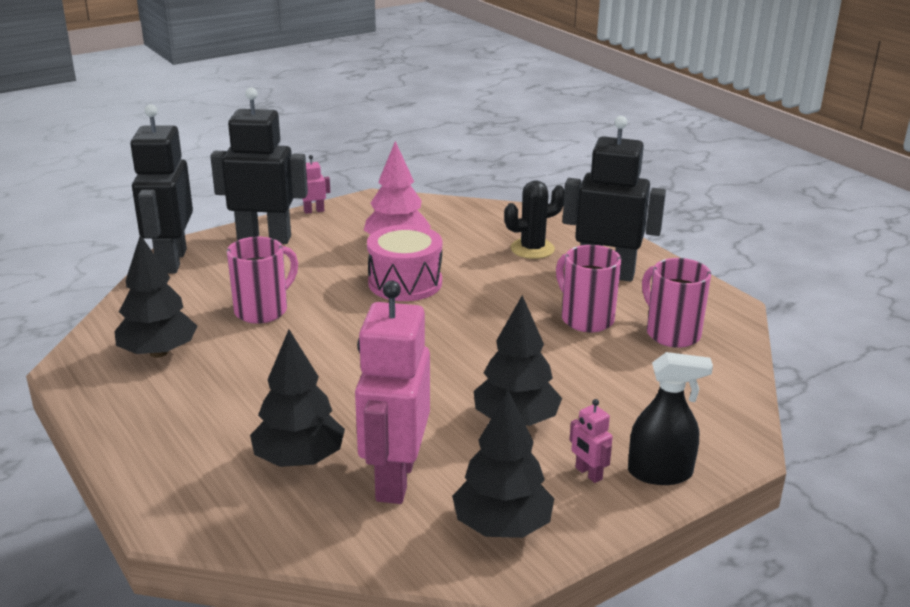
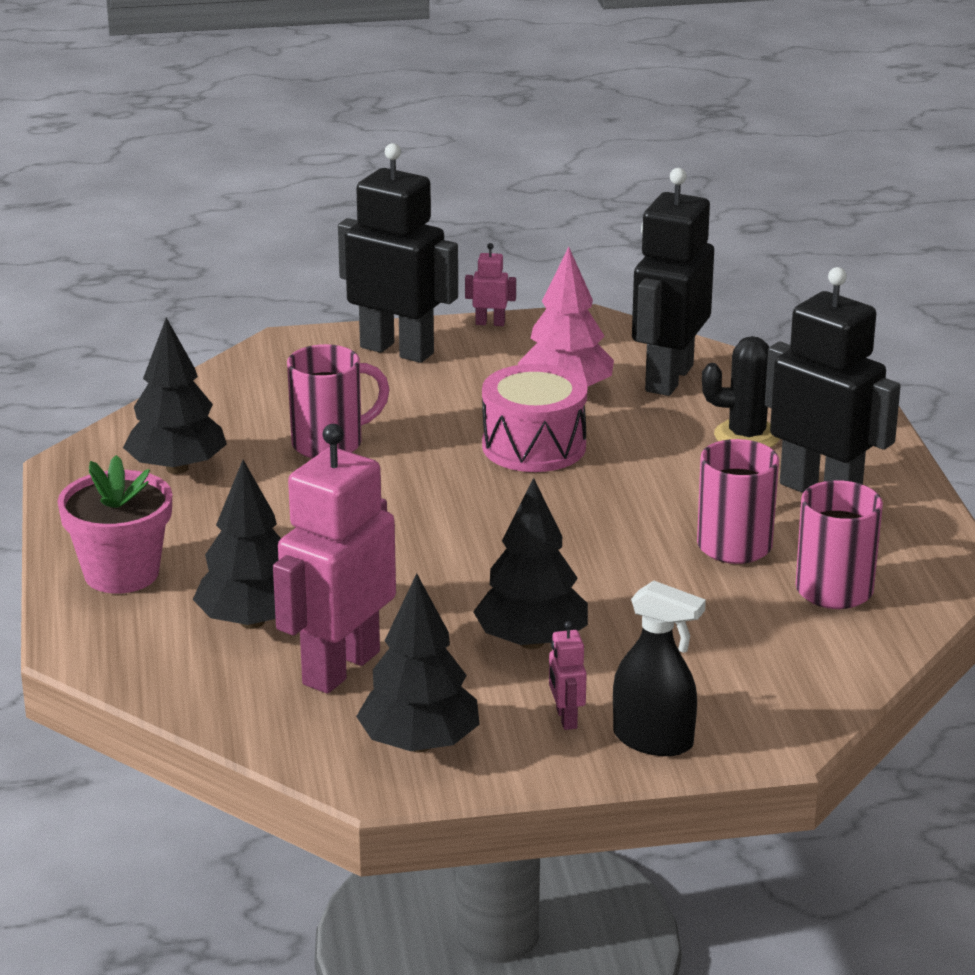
camera: 25 degrees right, 0 degrees up
black robot [130,104,193,274] -> black robot moved to [632,168,714,396]
none -> pink flower pot [57,455,172,594]

